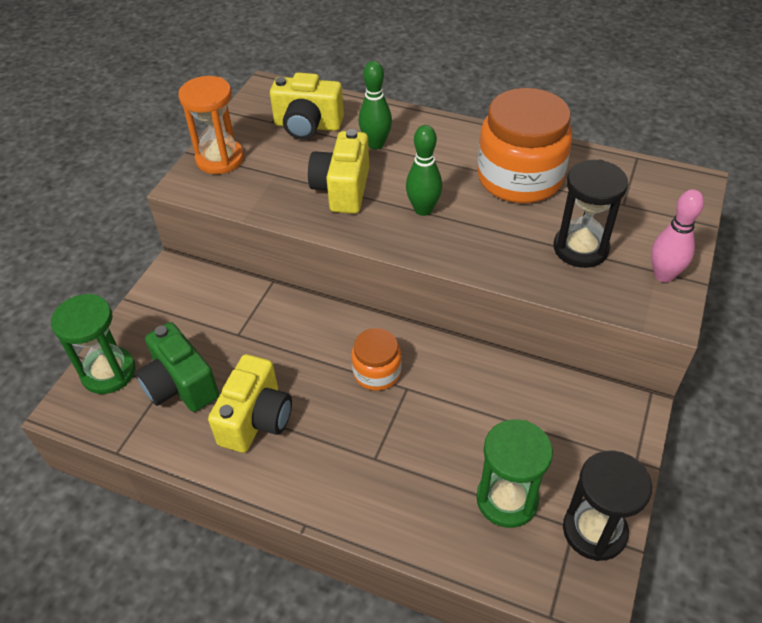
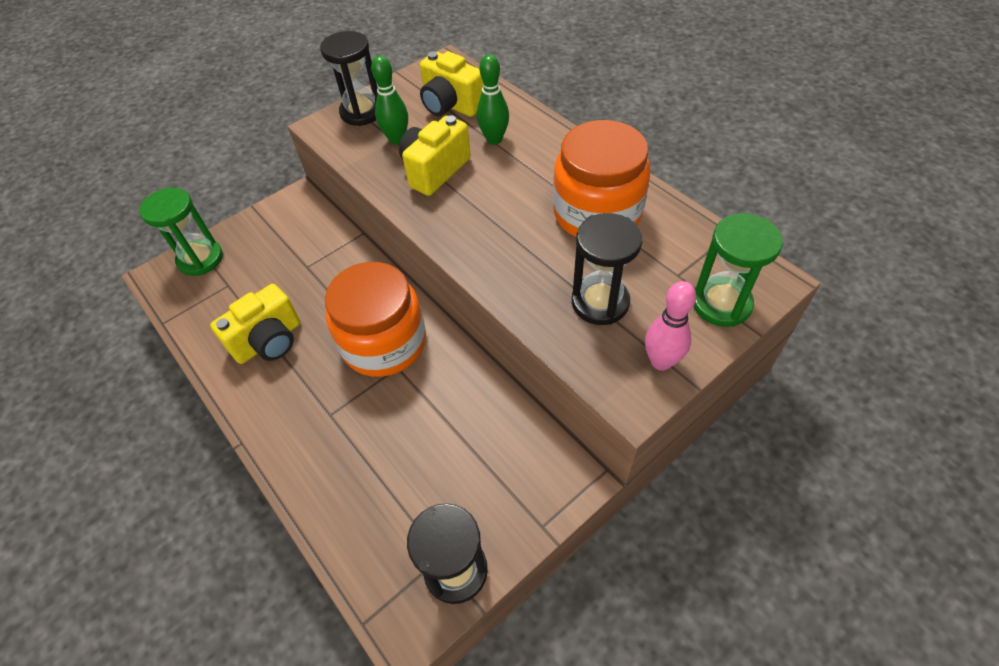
camera: 30 degrees right, 5 degrees up
green camera [135,322,219,412] -> none
orange hourglass [178,76,244,174] -> black hourglass [320,31,378,126]
orange jar [351,328,401,391] -> orange jar [325,262,426,377], size x1.92
green bowling pin [406,125,443,216] -> green bowling pin moved to [371,55,408,144]
green hourglass [476,419,553,528] -> green hourglass moved to [694,213,783,327]

